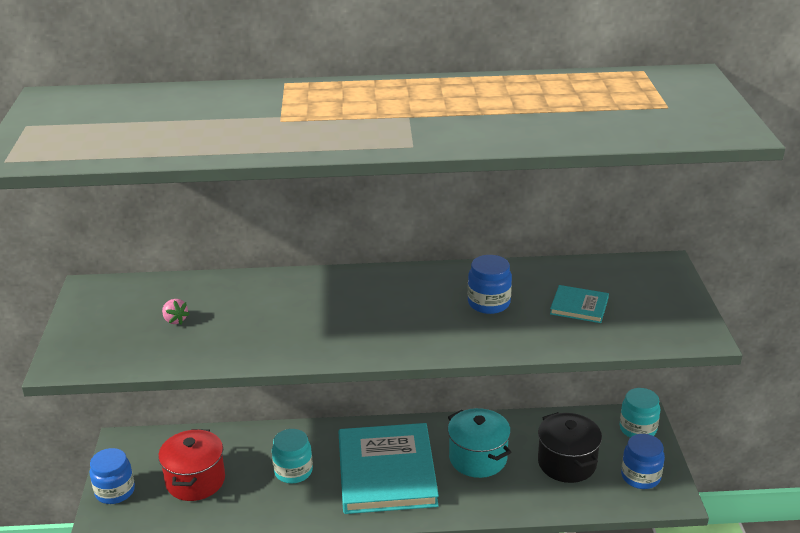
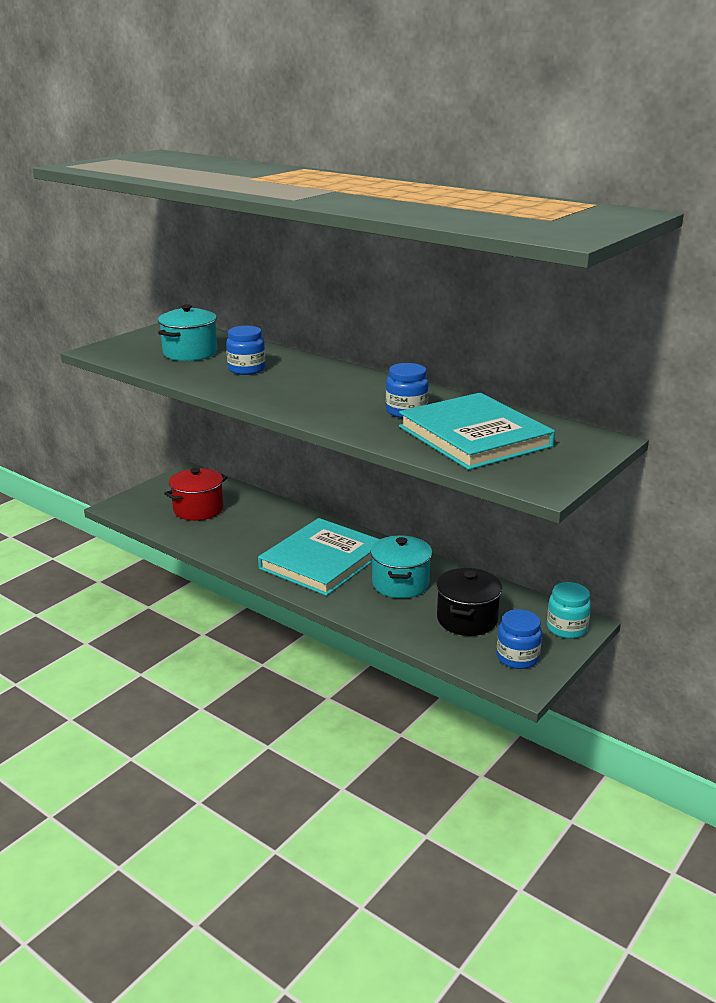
camera: 40 degrees right, 5 degrees down
blue jar [90,448,135,504] -> blue jar moved to [226,326,265,375]
pink strawberry [162,299,189,324] -> turquoise pot [158,304,217,361]
turquoise jar [272,429,313,484] -> none
turquoise book [550,285,609,323] -> turquoise book [399,393,555,470], size x2.29

